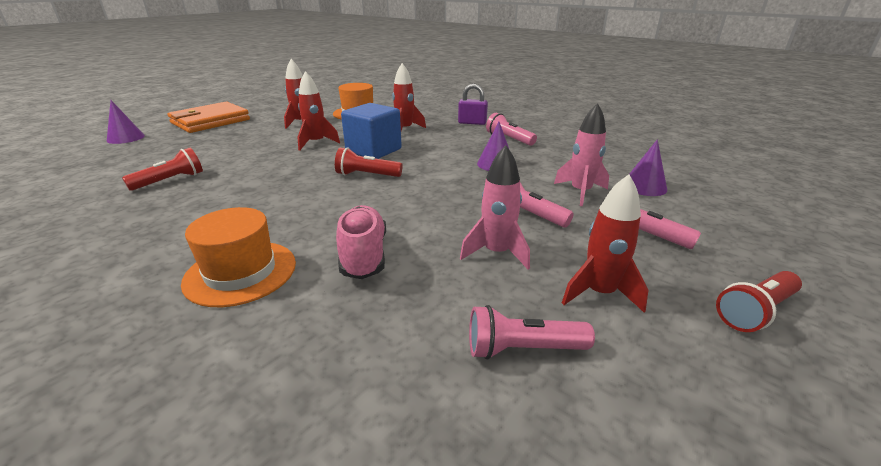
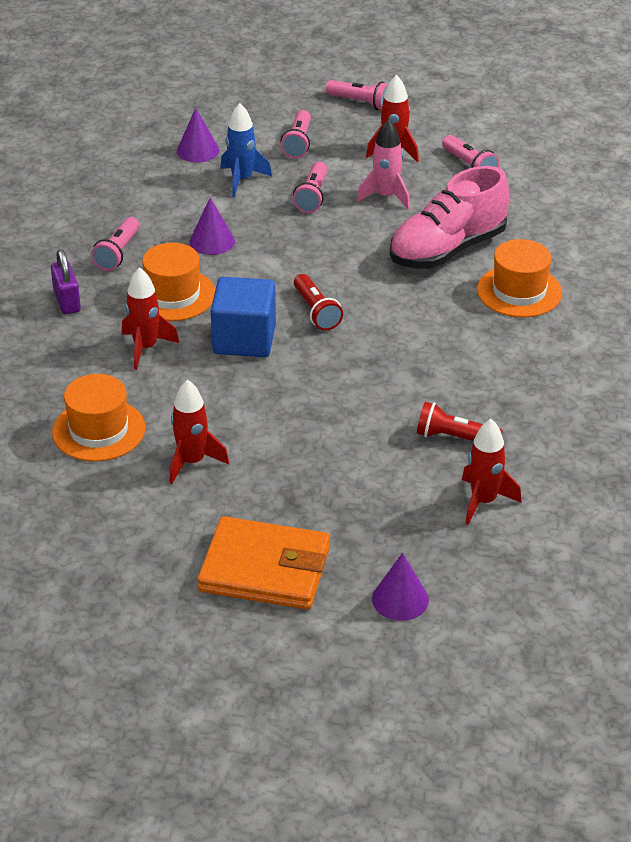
camera: 120 degrees left, 10 degrees up
red rocket [298,71,340,151] -> red rocket moved to [462,419,522,525]
pink shoe [336,205,386,279] -> pink shoe [390,166,510,269], size x1.54
pink rocket [554,103,609,206] -> blue rocket [220,103,272,197]
red flashlight [716,271,802,332] -> pink flashlight [326,80,388,110]
none -> orange hat [142,243,215,321]

